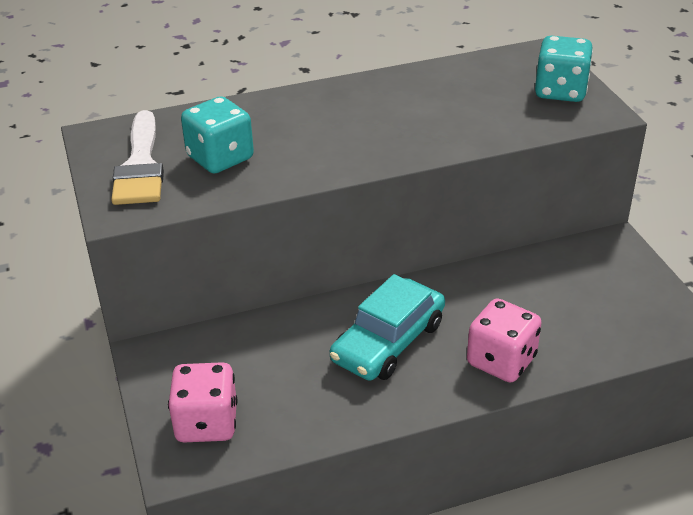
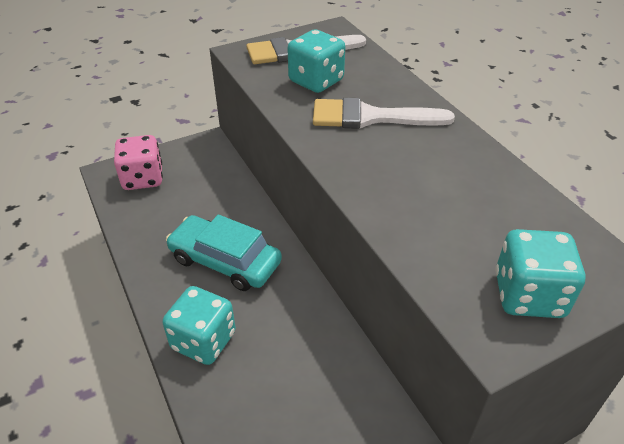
camera: 80 degrees right, 5 degrees up
pink dice [467,298,542,383] -> turquoise dice [163,286,236,365]
none -> white brush [313,98,455,129]

